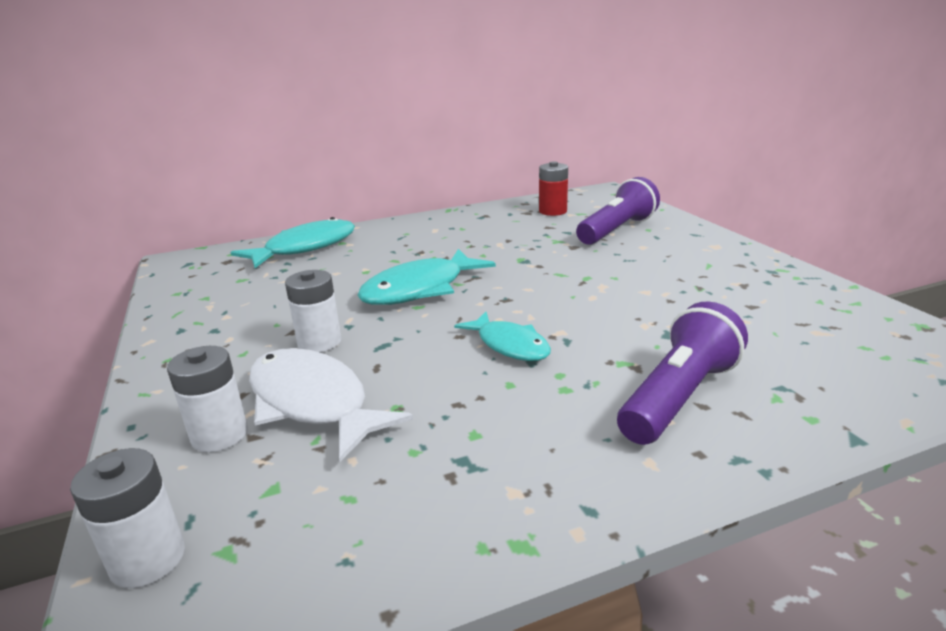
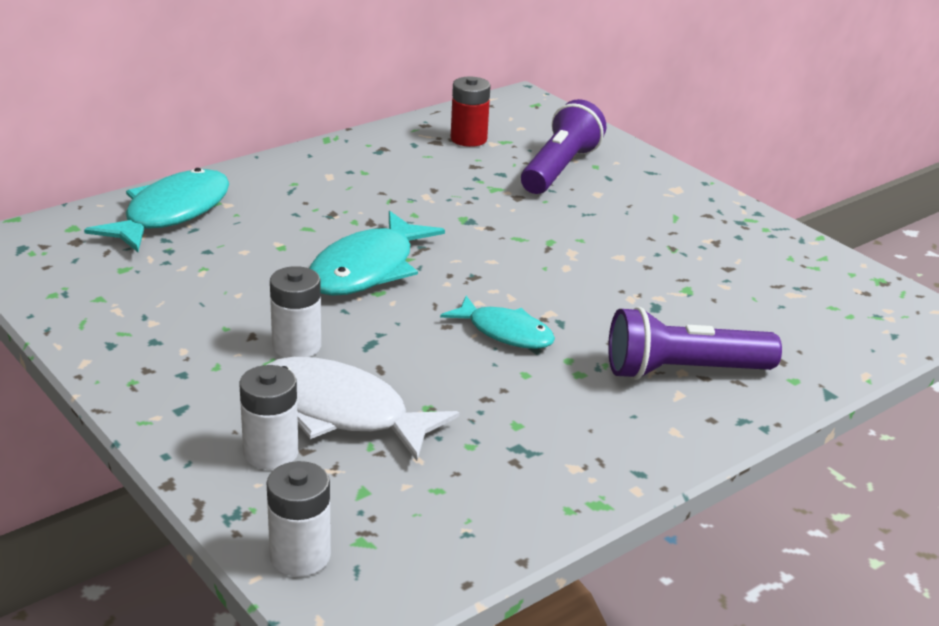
camera: 20 degrees left, 5 degrees up
purple flashlight [617,301,748,445] -> purple flashlight turned 120 degrees counterclockwise [608,307,782,380]

